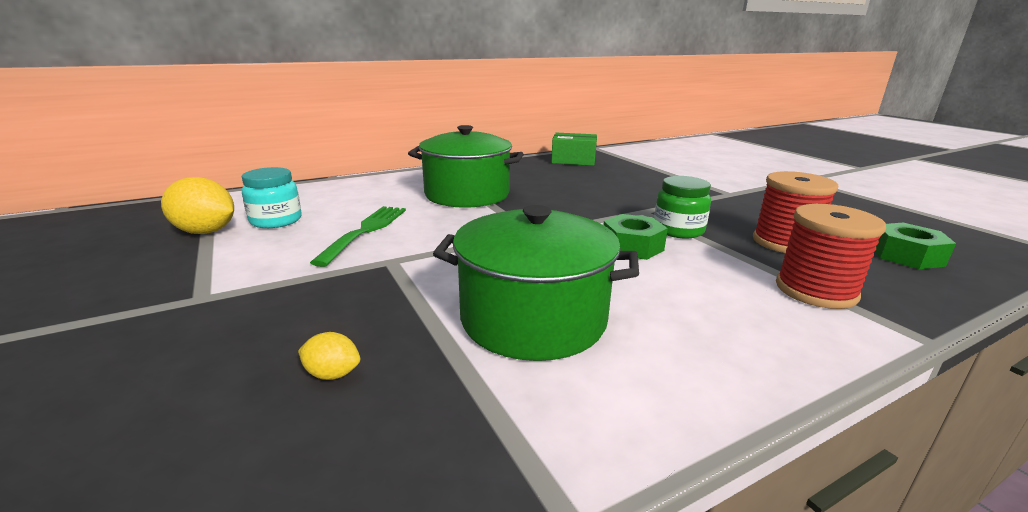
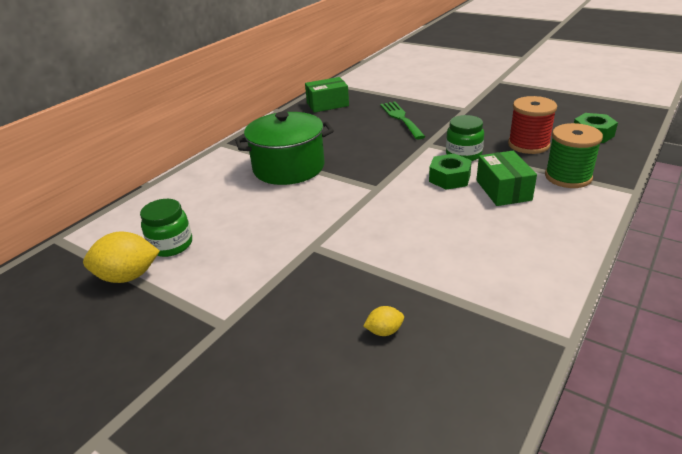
camera: 25 degrees left, 10 degrees up
turquoise jar [242,167,302,228] -> green jar [140,199,192,257]
green fork [310,206,406,267] -> green fork moved to [380,102,425,139]
green pot [433,205,639,361] -> none
red spool [776,204,886,309] -> green spool [545,123,603,188]
none -> green box [477,151,537,206]

